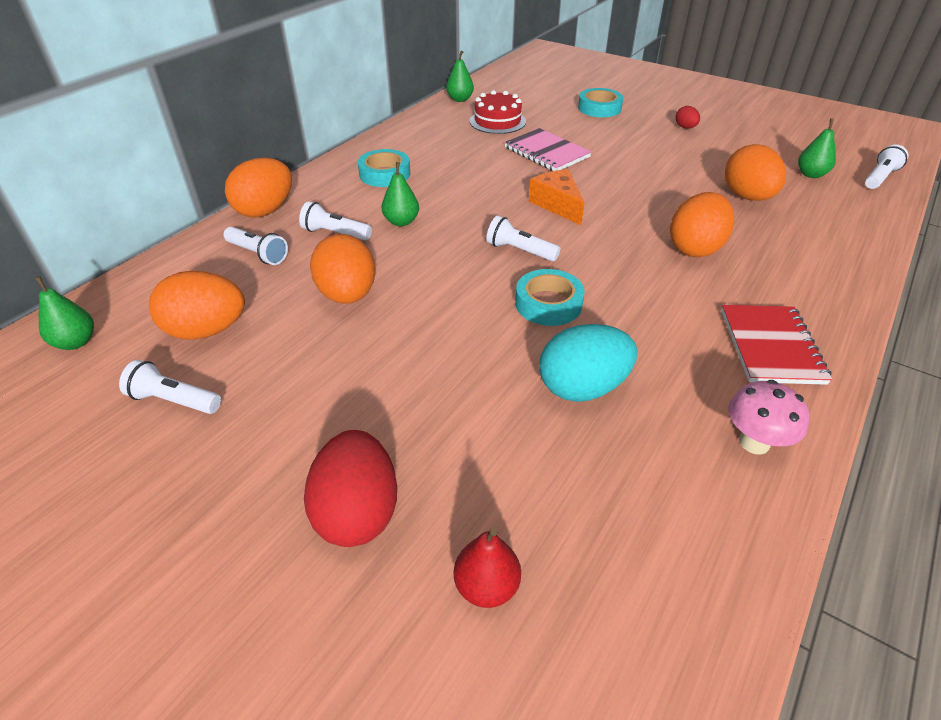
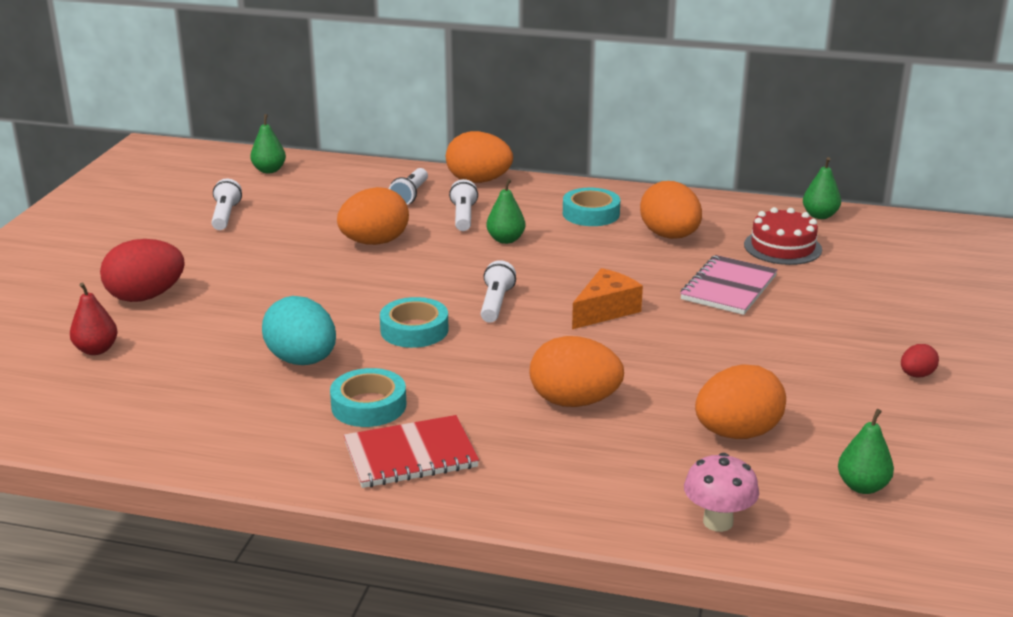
camera: 70 degrees right, 15 degrees down
orange egg [149,271,245,340] -> orange egg moved to [640,181,702,239]
turquoise tape [578,88,623,117] -> turquoise tape moved to [330,368,406,427]
pink mushroom [728,380,809,455] -> pink mushroom moved to [684,453,759,532]
white flashlight [865,145,908,189] -> none

